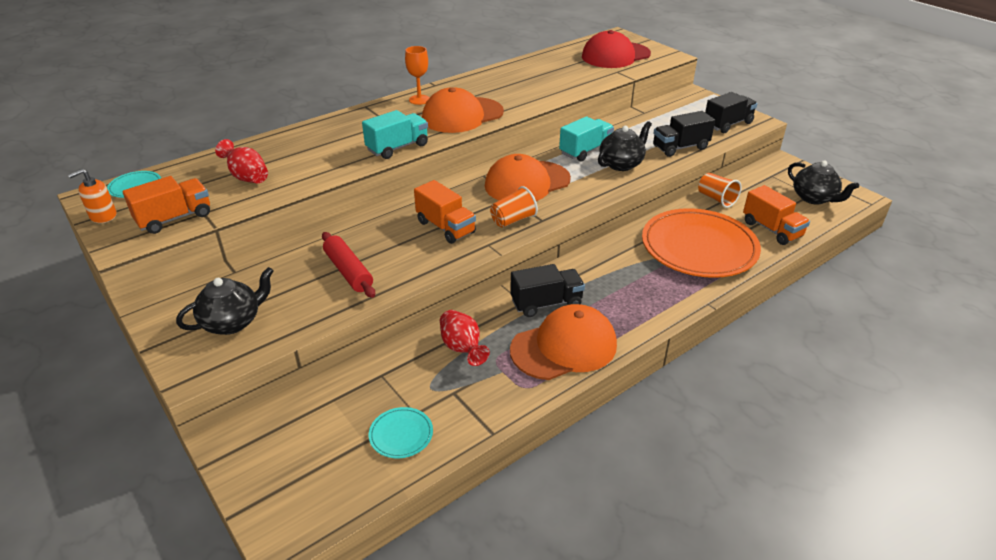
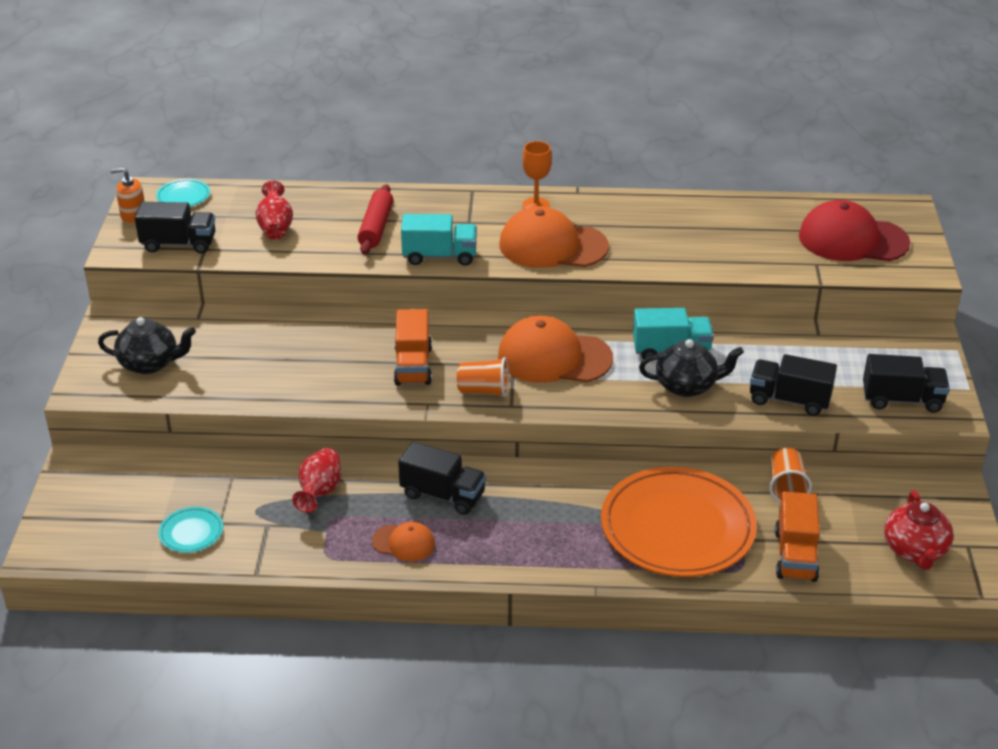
camera: 40 degrees right, 0 degrees up
orange truck [123,176,210,234] -> black truck [135,202,215,254]
red rolling pin [322,232,375,298] -> red rolling pin moved to [357,184,393,254]
orange cap [510,304,617,380] -> orange cap [372,522,435,561], size x0.50
black teapot [788,160,859,205] -> red teapot [884,490,954,570]

